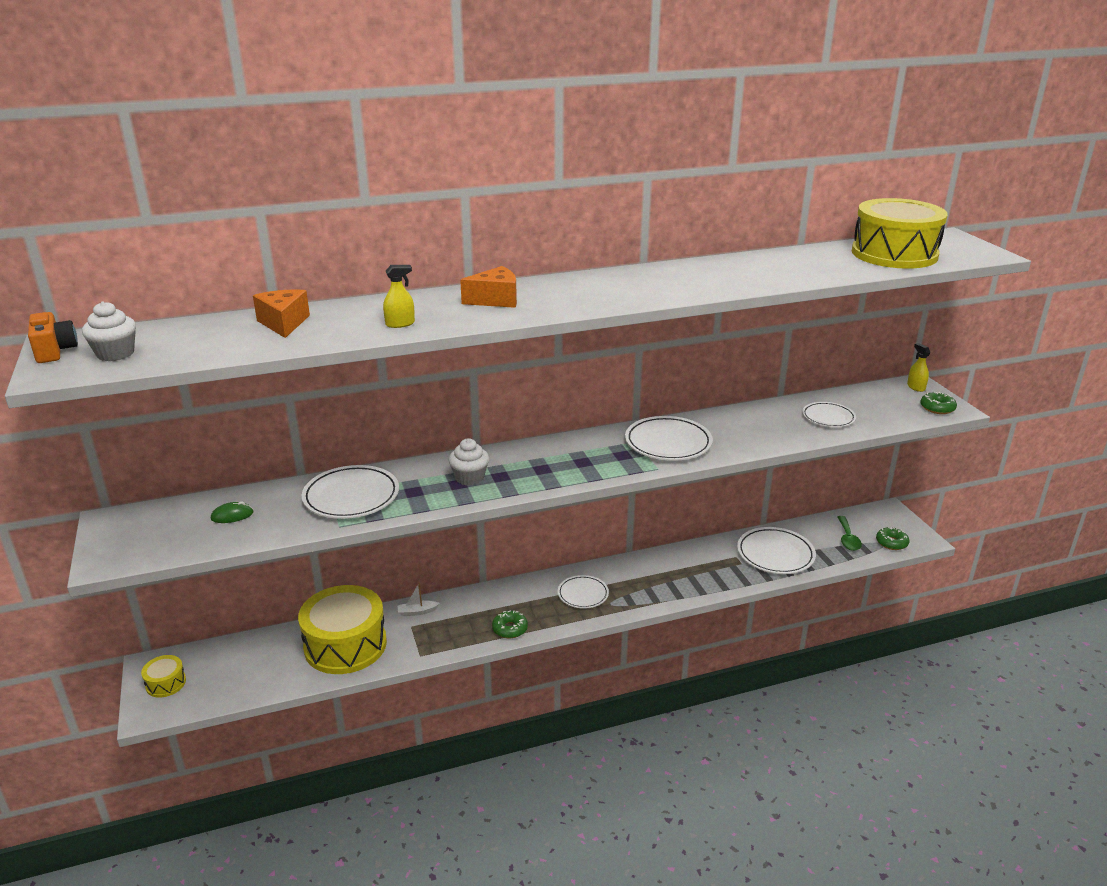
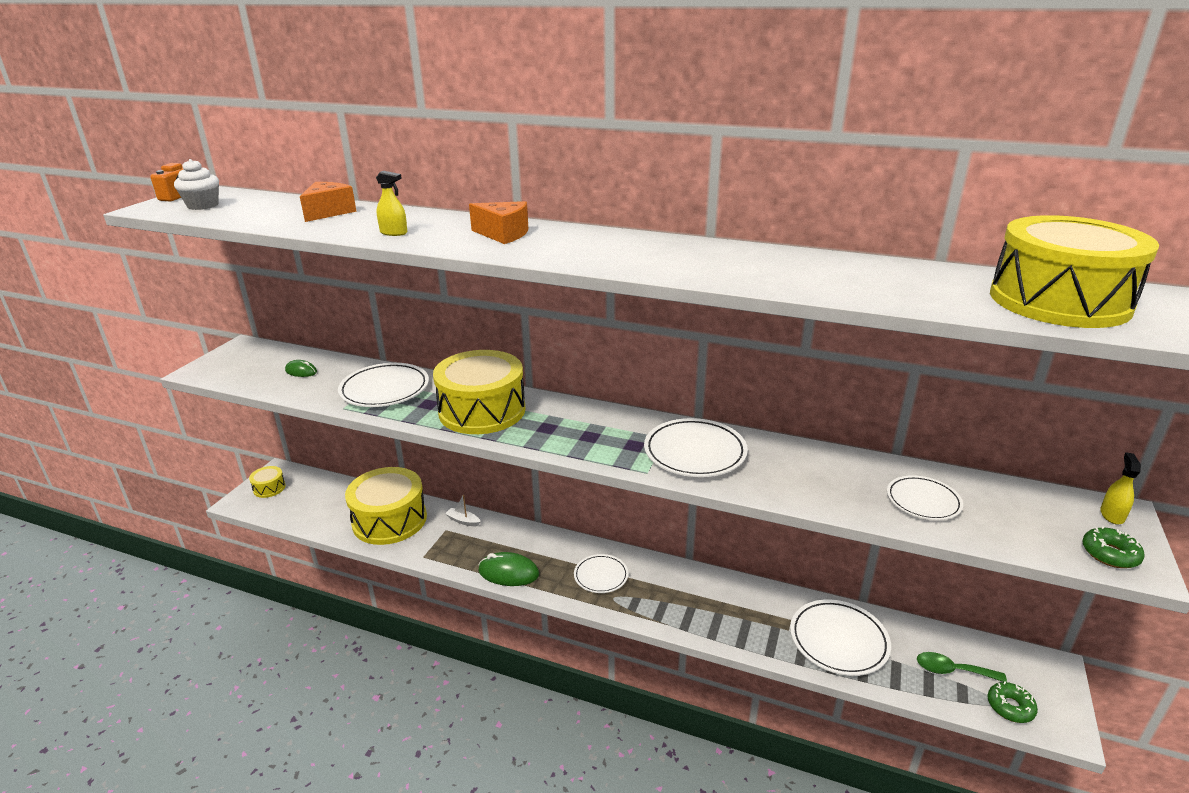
camera: 40 degrees right, 0 degrees up
white cupcake [448,438,489,486] -> yellow drum [433,350,526,434]
green donut [492,611,528,638] -> green mouse [478,552,539,586]
green spoon [837,516,862,551] -> green spoon turned 60 degrees clockwise [917,652,1007,682]

